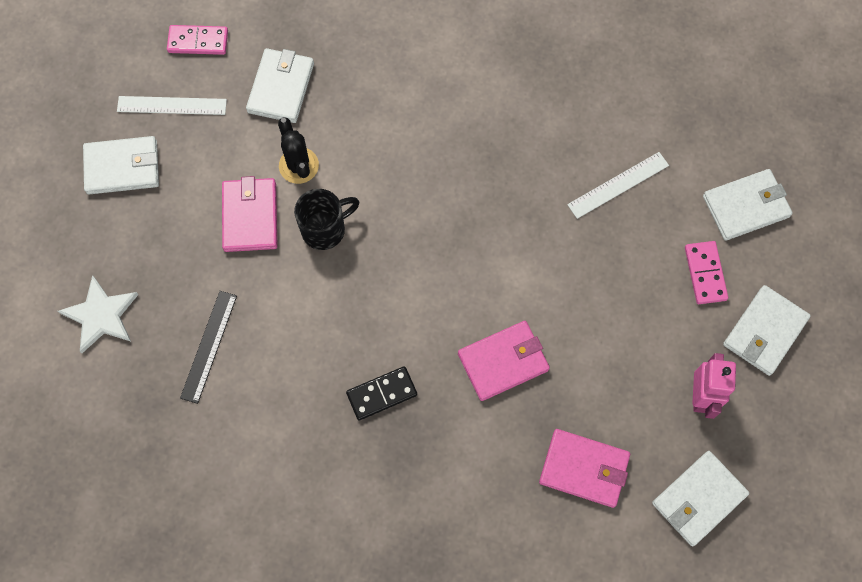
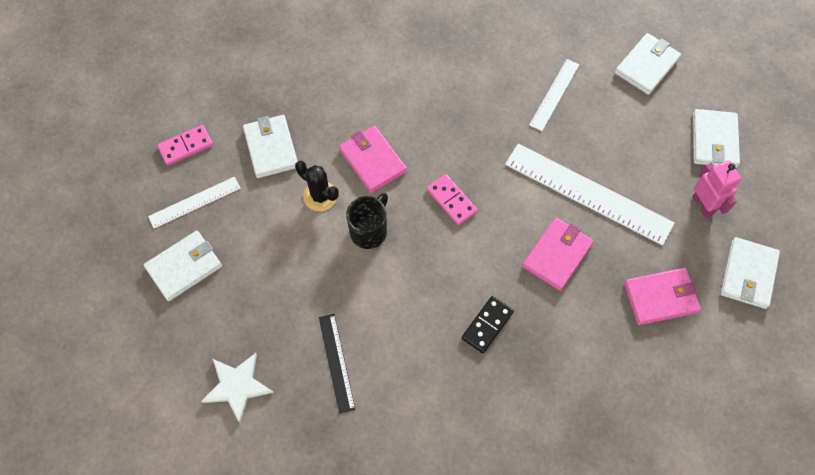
camera: 30 degrees left, 5 degrees down
pink wallet [222,176,277,252] -> pink wallet moved to [339,126,407,193]
pink domino [685,241,728,304] -> pink domino moved to [427,174,478,225]
none -> white ruler [505,144,675,245]

